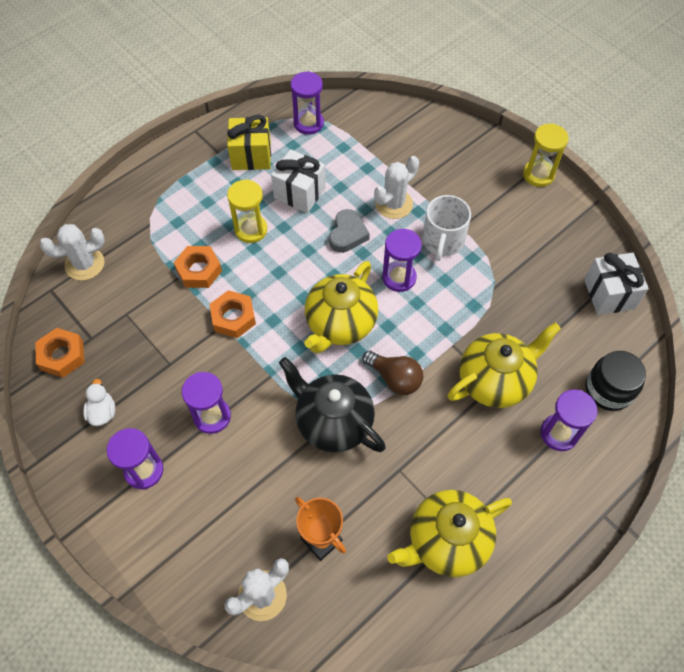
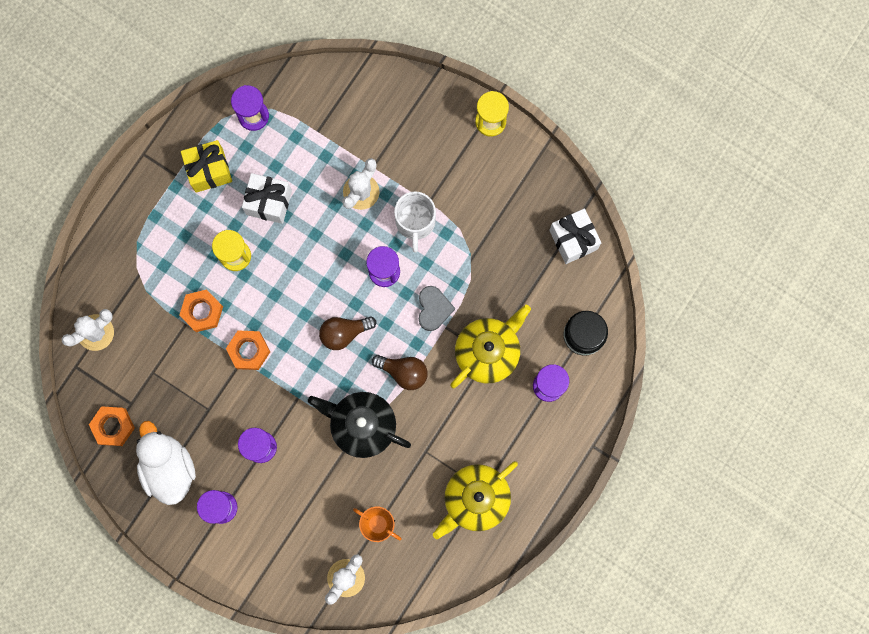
camera: 15 degrees left, 20 degrees up
white duck [83,379,115,426] -> white duck [136,421,196,505], size x2.11
yellow teapot [305,261,378,354] -> brown light bulb [319,316,376,350]
grey heart [329,209,370,253] -> grey heart moved to [419,286,455,331]

